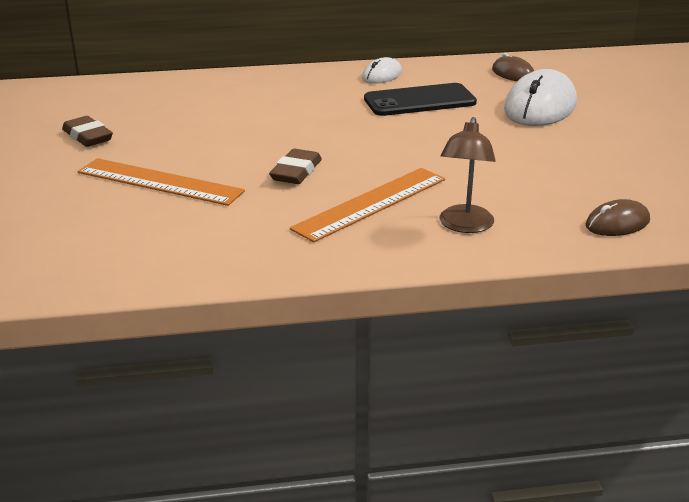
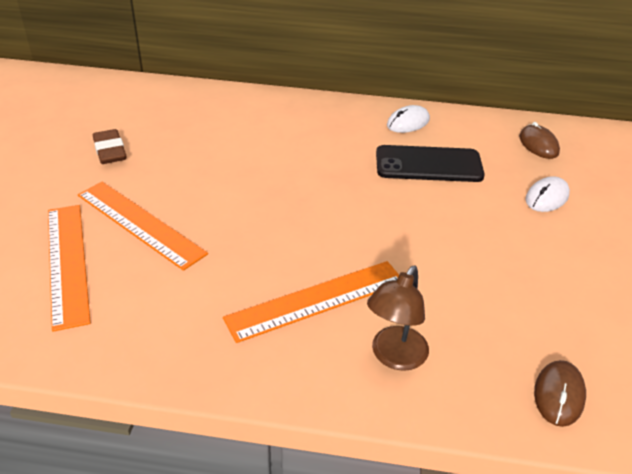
camera: 15 degrees right, 10 degrees up
brown eraser [269,149,322,184] -> none
white mouse [504,69,577,126] -> white mouse [525,176,570,212], size x0.53
brown mouse [585,199,650,236] -> brown mouse turned 60 degrees counterclockwise [534,360,586,427]
none -> orange ruler [48,205,91,332]

